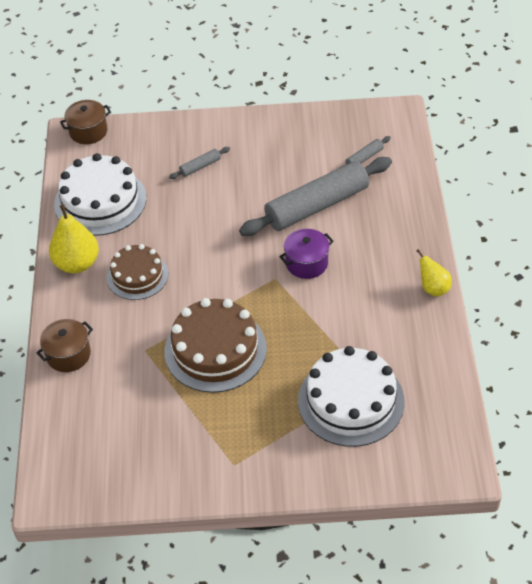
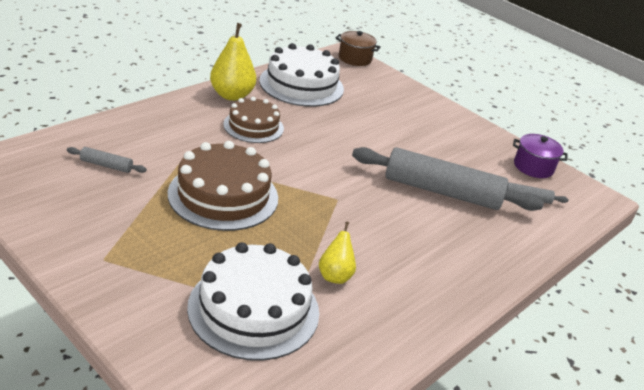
camera: 40 degrees right, 15 degrees down
brown pot [36,319,93,372] -> none
grey rolling pin [169,147,230,179] -> grey rolling pin moved to [67,147,147,173]
purple pot [279,229,334,279] -> purple pot moved to [513,134,568,178]
yellow pear [416,249,452,297] -> yellow pear moved to [319,222,356,284]

